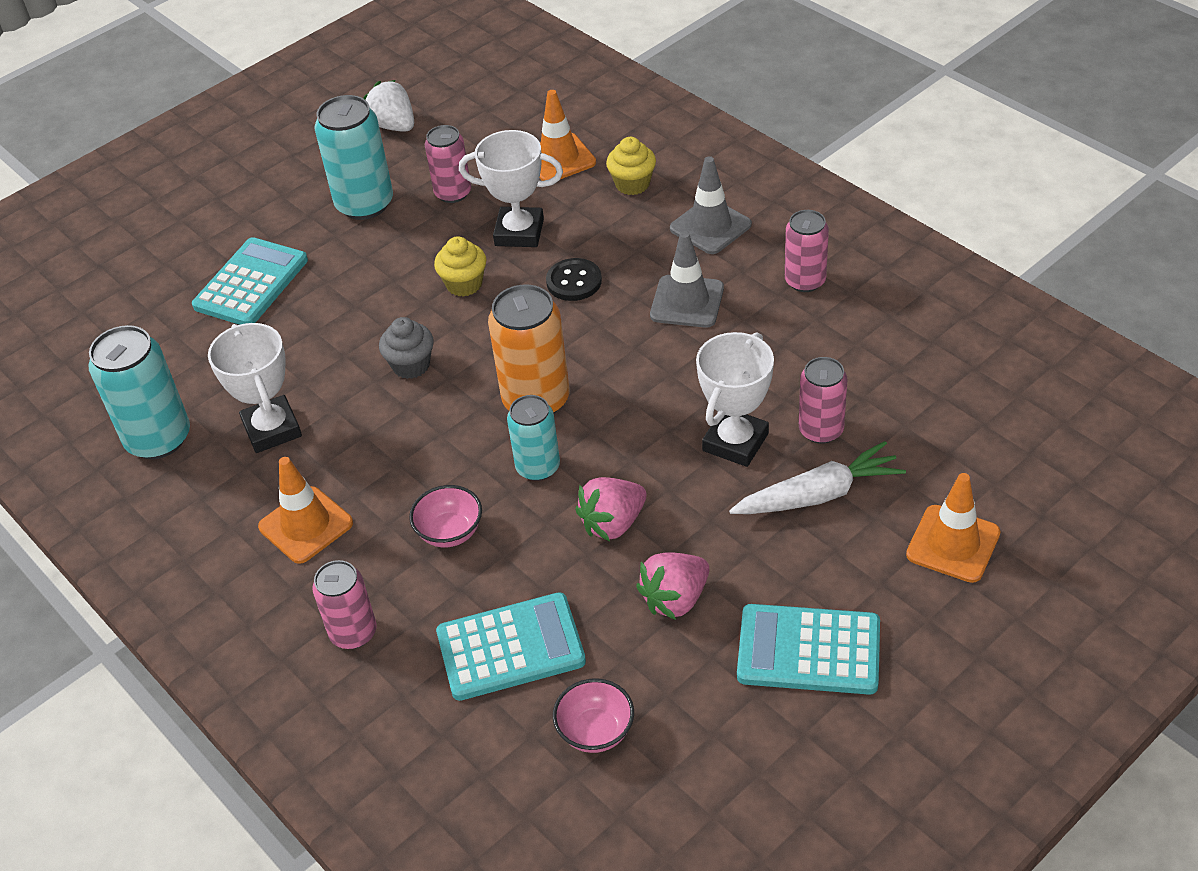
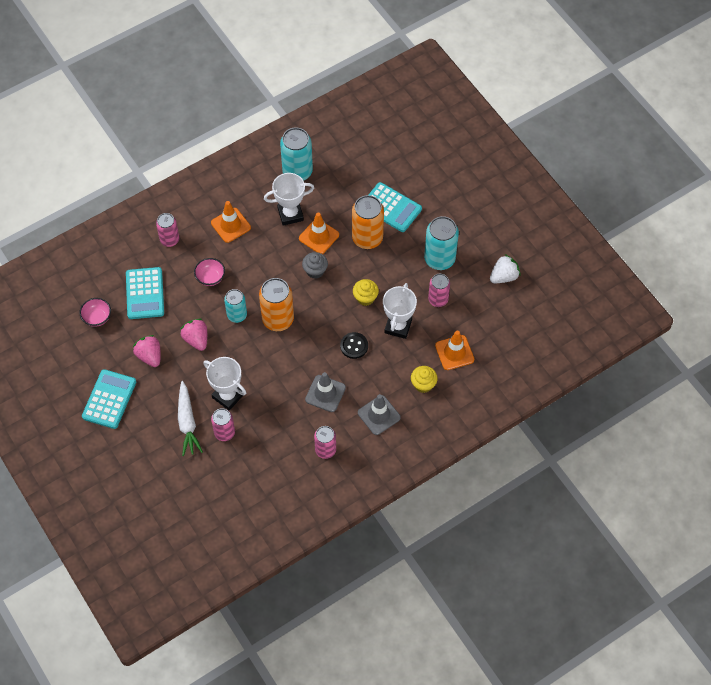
camera: 95 degrees right, 15 degrees up
orange traffic cone [906,473,1000,583] -> orange traffic cone moved to [299,212,339,254]
none -> orange can [352,195,384,249]

